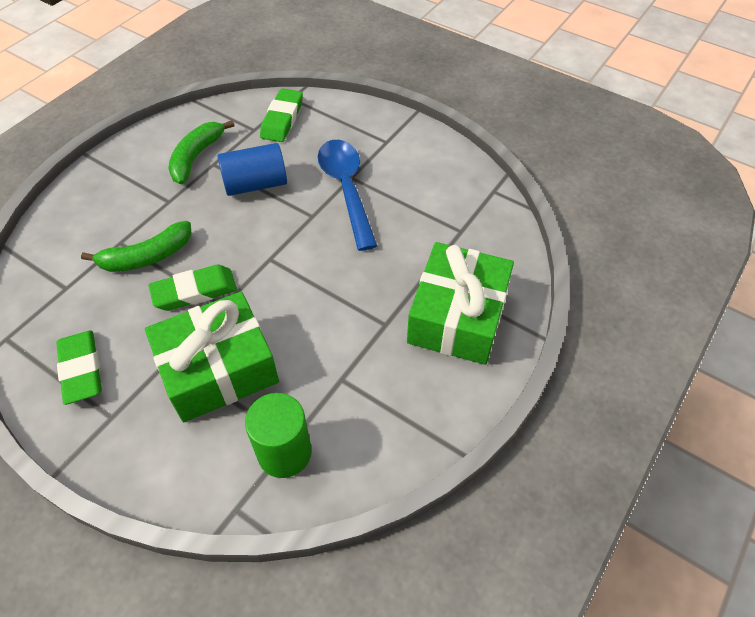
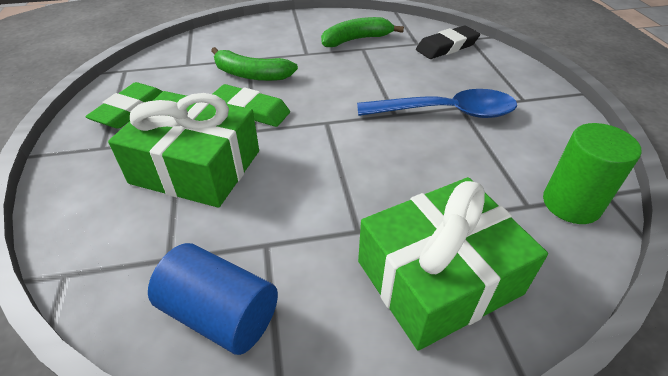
camera: 45 degrees right, 10 degrees down
blue cylinder [218,143,287,196] -> blue cylinder moved to [148,243,278,355]
green cylinder [245,393,312,478] -> green cylinder moved to [543,123,642,224]
green eraser [260,88,303,142] -> black eraser [416,25,480,59]
blue spoon [318,140,377,251] -> blue spoon turned 60 degrees clockwise [357,89,517,118]

